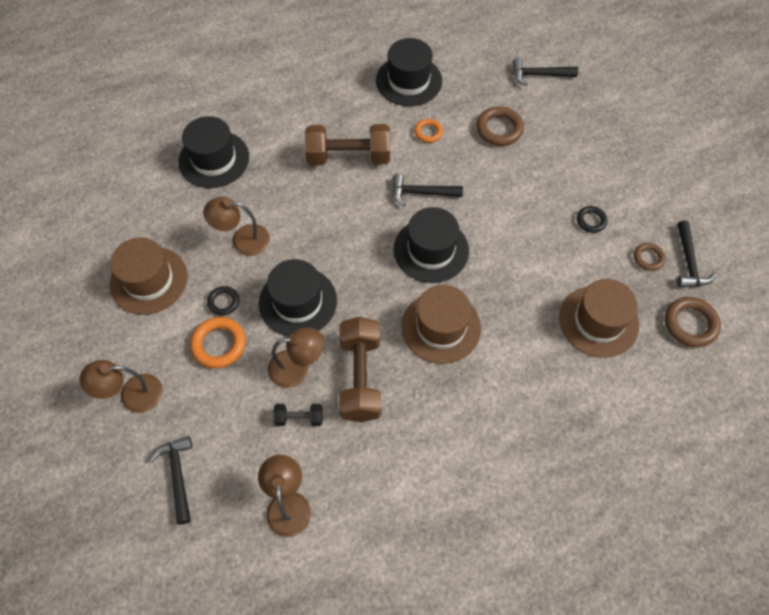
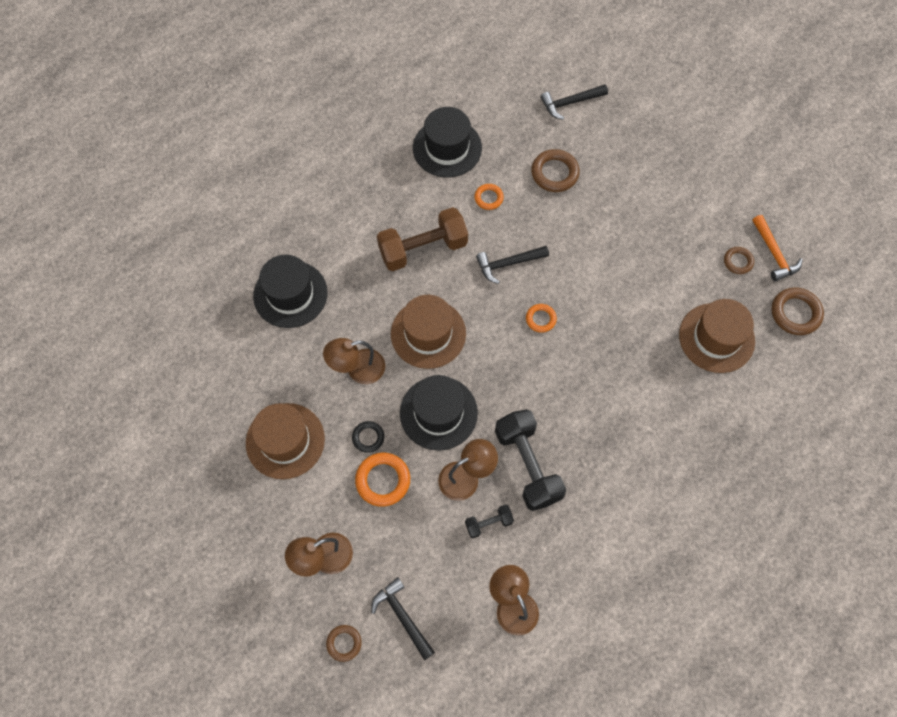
camera: 20 degrees left, 5 degrees up
brown dumbbell [339,317,381,422] -> black dumbbell [495,409,566,511]
black hat [394,207,469,283] -> orange ring [526,304,557,333]
brown hat [401,285,481,364] -> brown hat moved to [391,295,466,369]
black ring [577,206,608,233] -> none
black hammer [677,221,716,287] -> orange hammer [752,215,803,281]
none -> brown ring [326,625,362,662]

